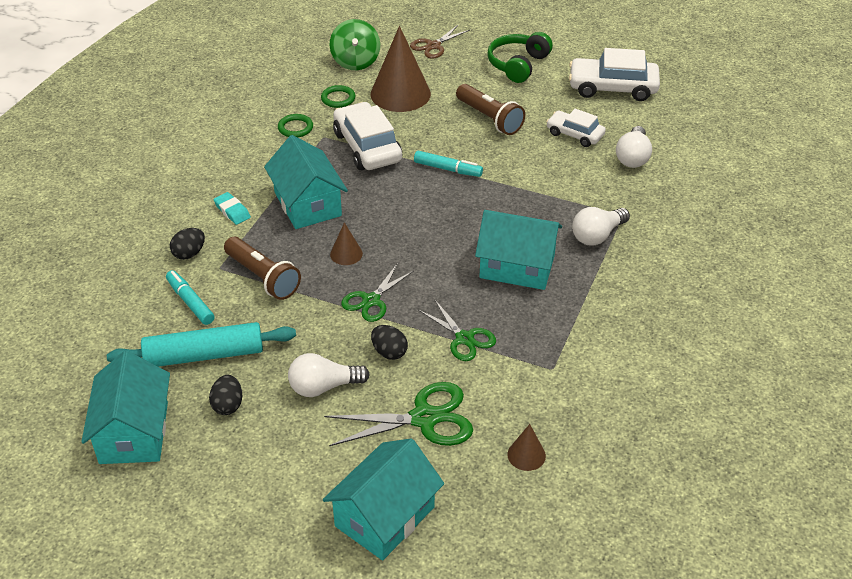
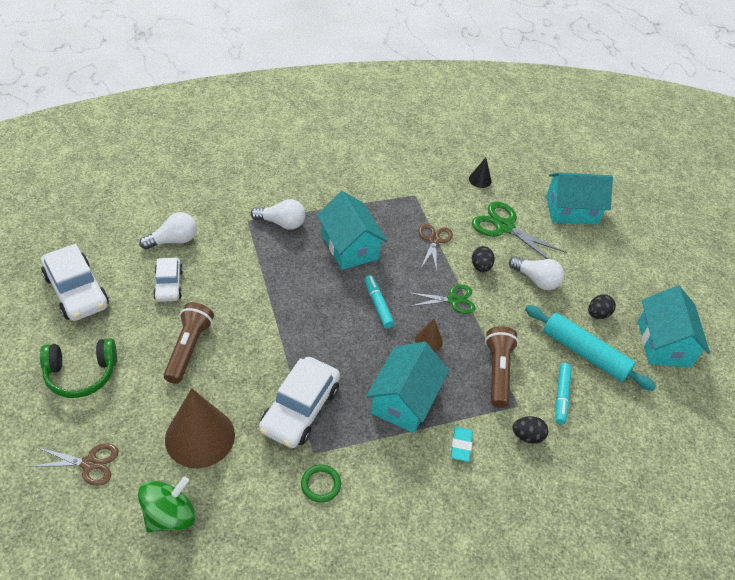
camera: 135 degrees left, 5 degrees up
turquoise house [81,351,170,464] -> turquoise house turned 45 degrees counterclockwise [638,285,710,367]
green ring [321,85,355,108] -> none
turquoise marker [414,151,483,177] -> turquoise marker moved to [364,275,394,328]
green scissors [418,300,496,361] -> brown scissors [418,224,453,272]
brown cone [507,424,546,471] -> black cone [469,157,491,188]

